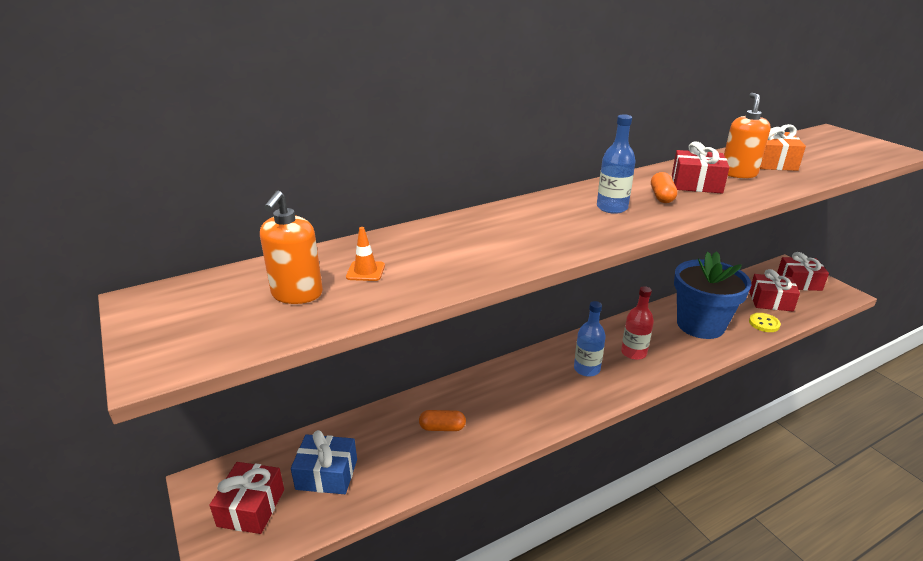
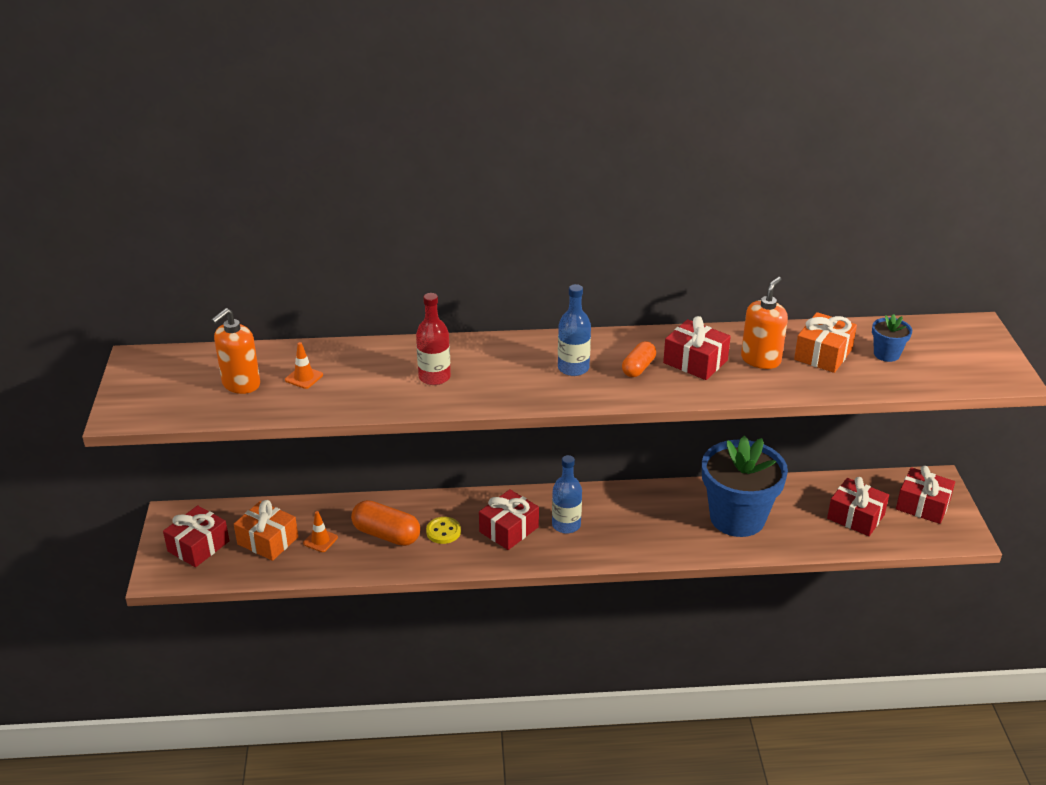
camera: 25 degrees right, 5 degrees up
blue gift [291,430,357,494] -> orange gift [234,500,298,561]
orange capsule [419,410,466,431] -> orange capsule [351,500,420,546], size x1.62
red bottle [621,286,654,360] -> red bottle moved to [416,293,451,385]
yellow button [749,313,781,332] -> yellow button moved to [426,517,461,544]
none -> orange traffic cone [303,511,338,552]
none -> red gift [479,489,539,550]
none -> blue flower pot [872,314,912,362]

